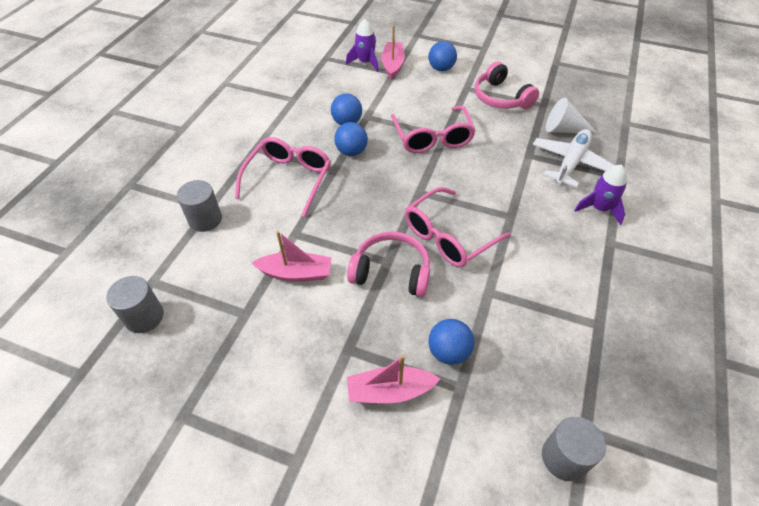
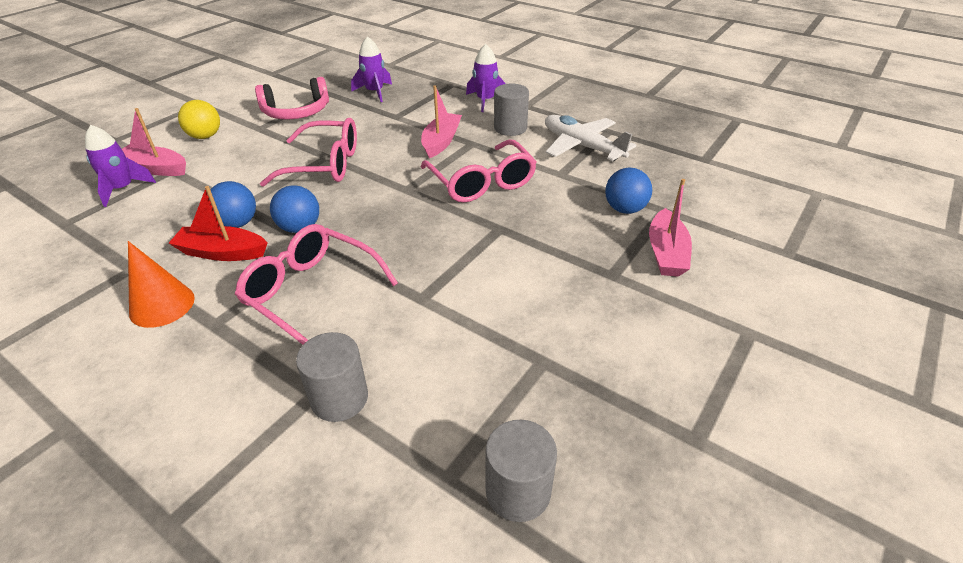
camera: 75 degrees left, 10 degrees down
pink boat [252,231,332,281] -> pink boat moved to [421,85,462,158]
pink headphones [347,231,430,297] -> none
blue ball [428,41,457,71] -> yellow ball [178,100,220,139]
white plane [533,129,615,188] -> white plane moved to [545,115,636,161]
grey cylinder [542,417,606,481] -> grey cylinder moved to [494,84,529,136]
white cone [546,97,598,134] -> purple rocket [351,36,392,102]
none -> orange cone [128,241,195,328]
none -> red boat [169,186,267,261]

